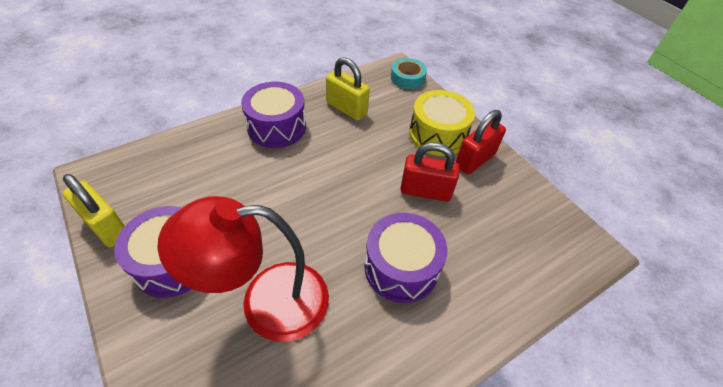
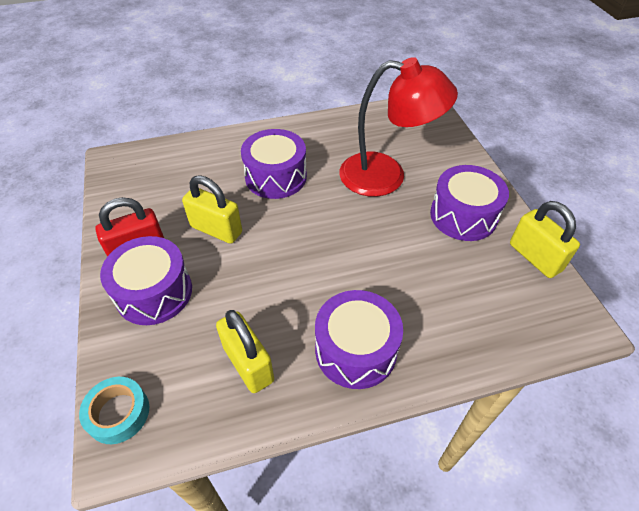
camera: 160 degrees left, 0 degrees up
red padlock [400,142,459,202] -> yellow padlock [182,175,242,244]
yellow drum [409,90,475,156] -> purple drum [100,236,192,325]

